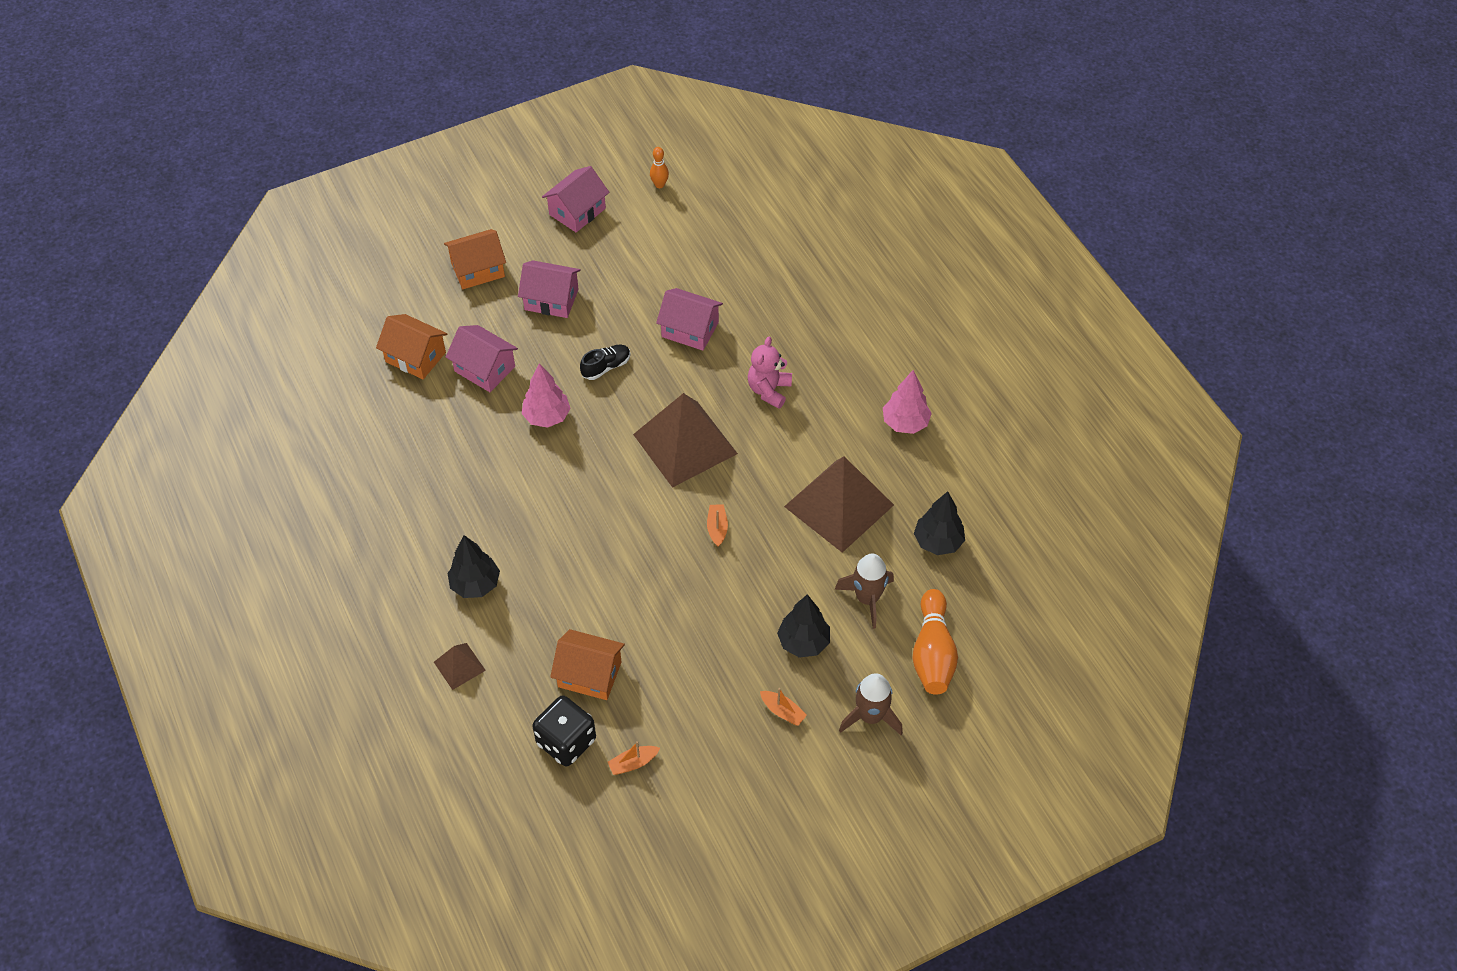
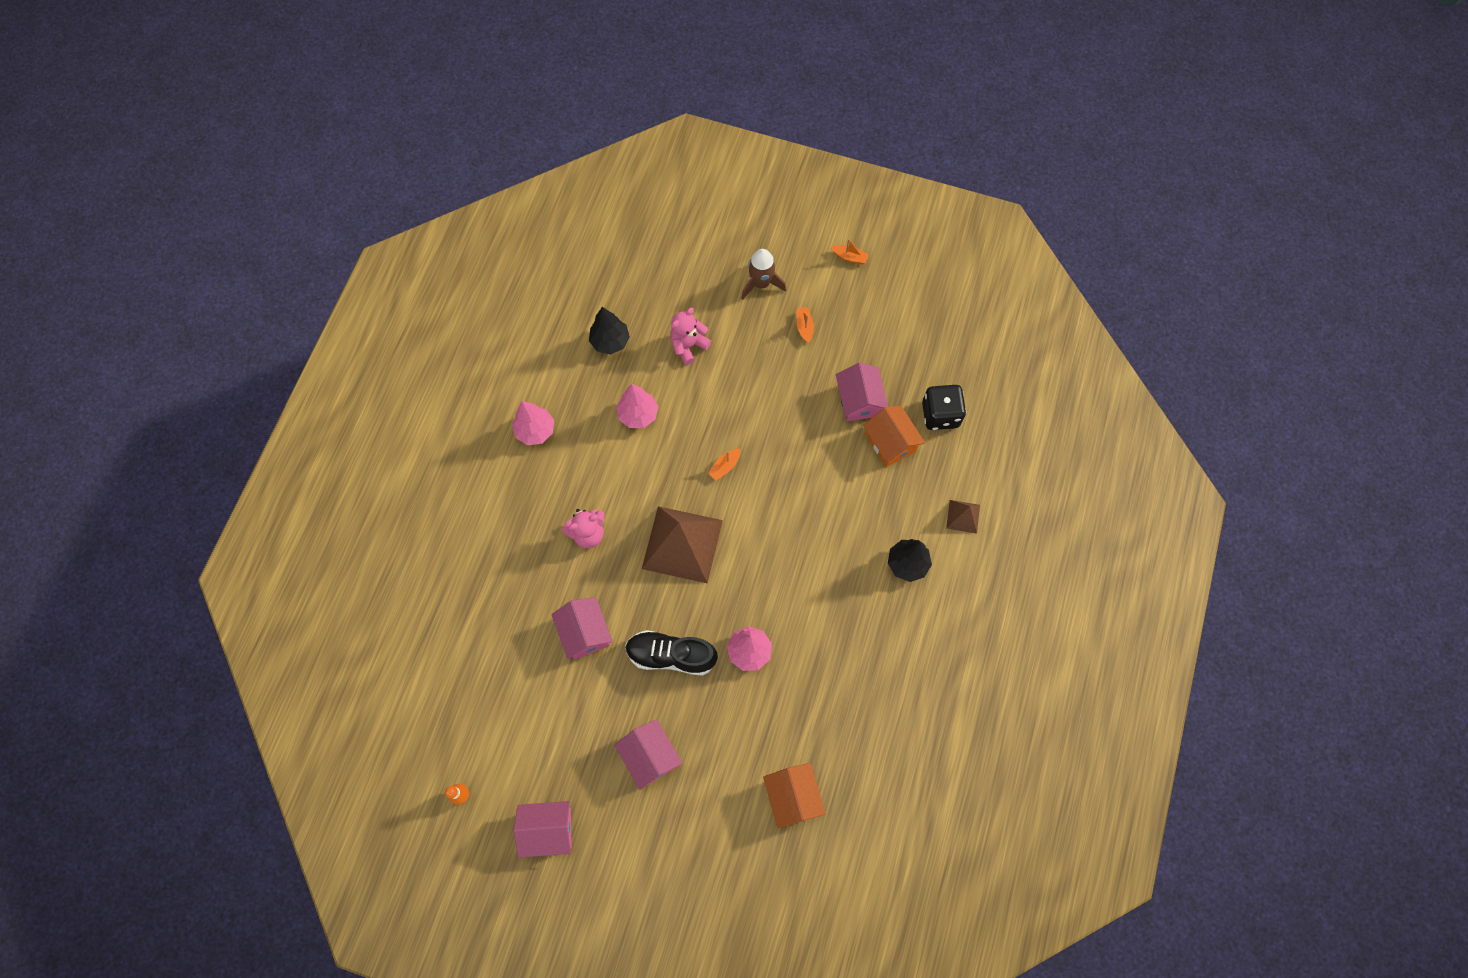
camera: 135 degrees left, 15 degrees up
orange house [444,229,506,289] -> none
pink house [446,325,518,392] -> pink house moved to [836,363,888,422]
black shoe [580,345,631,380] -> black shoe [625,630,718,676], size x1.74
orange boat [608,741,660,775] -> orange boat moved to [831,239,869,264]
black tree [777,594,830,658] -> none
brown pyramid [784,456,894,553] -> pink tree [616,384,658,428]
brown rocket [835,553,894,629] -> pink teddy bear [670,308,711,365]
orange bowling pin [912,589,958,695] -> none

